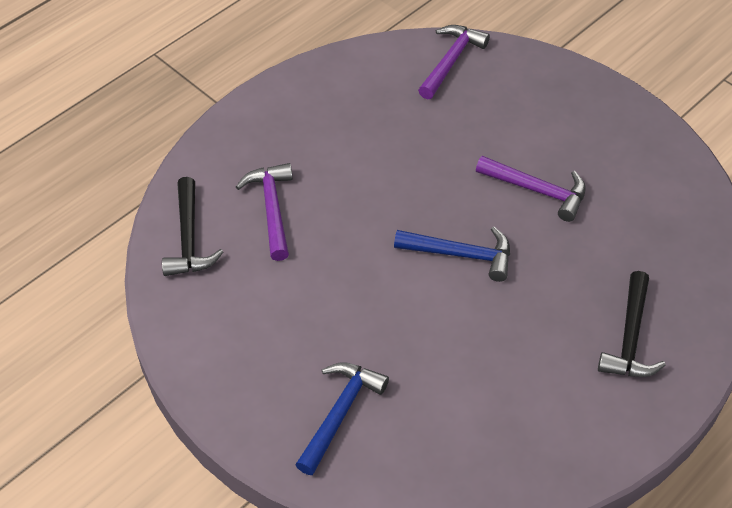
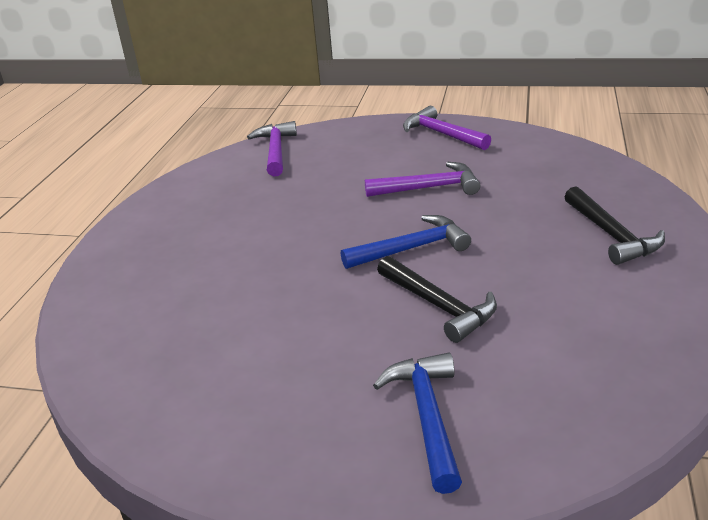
camera: 30 degrees left, 20 degrees down
black hammer [162,177,223,276] -> black hammer moved to [377,256,497,343]
purple hammer [236,163,293,261] -> purple hammer moved to [403,106,491,150]

